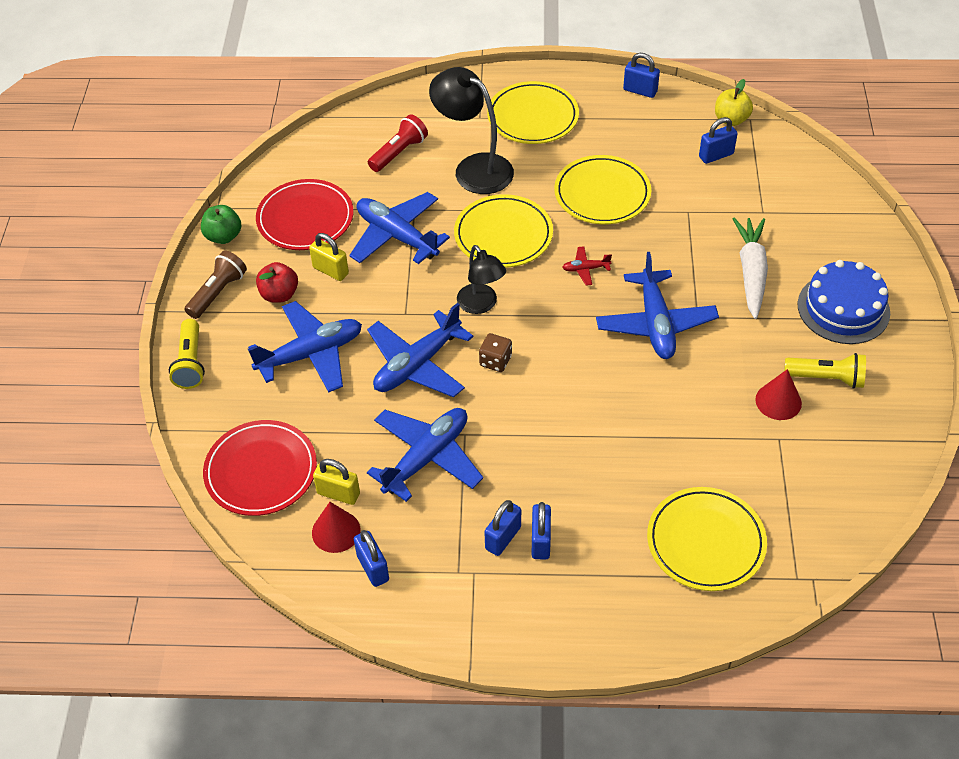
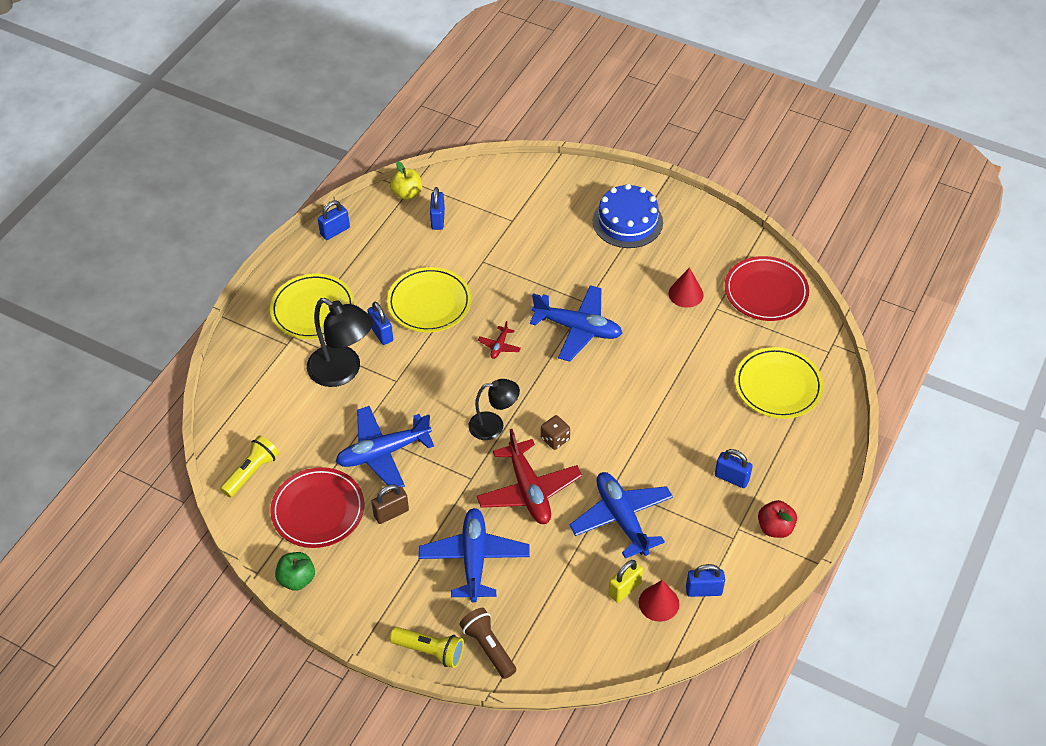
camera: 65 degrees left, 0 degrees up
brown flashlight [184,250,247,319] -> brown flashlight moved to [459,608,516,679]
red plate [203,420,317,516] -> red plate moved to [725,256,809,321]
red apple [256,262,298,303] -> red apple moved to [758,500,797,538]
yellow padlock [309,233,349,281] -> brown padlock [371,484,409,524]
blue plane [367,303,473,397] -> red plane [477,429,582,524]
red flashlight [368,114,428,172] -> none
black lamp [429,67,514,194] -> black lamp turned 120 degrees counterclockwise [307,298,373,387]
yellow plate [454,194,553,268] -> none
blue padlock [484,500,521,556] -> blue padlock moved to [367,302,393,345]
white carrot [733,217,768,319] -> none
yellow flashlight [784,353,866,389] -> yellow flashlight moved to [220,435,279,498]

